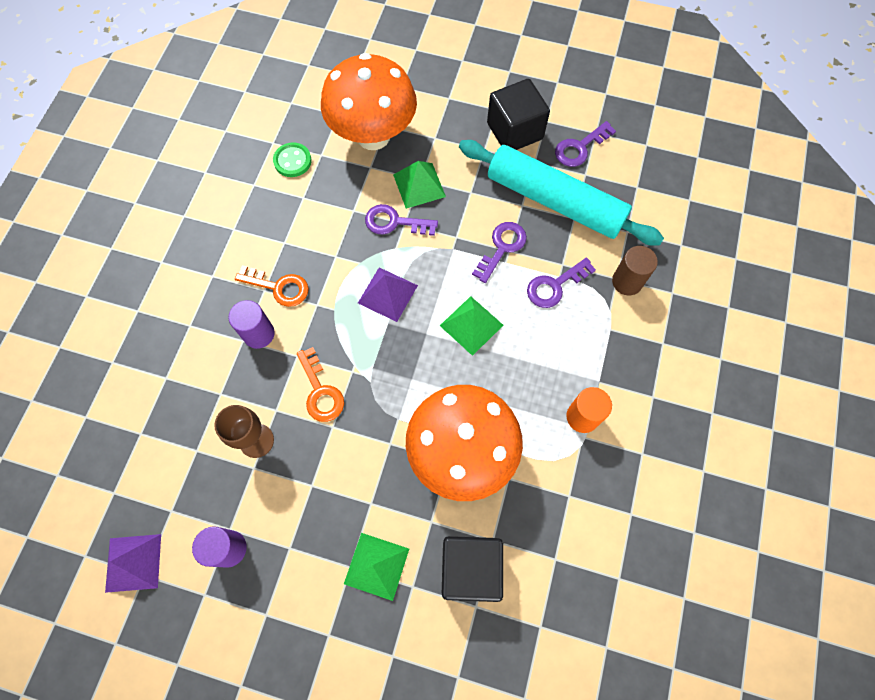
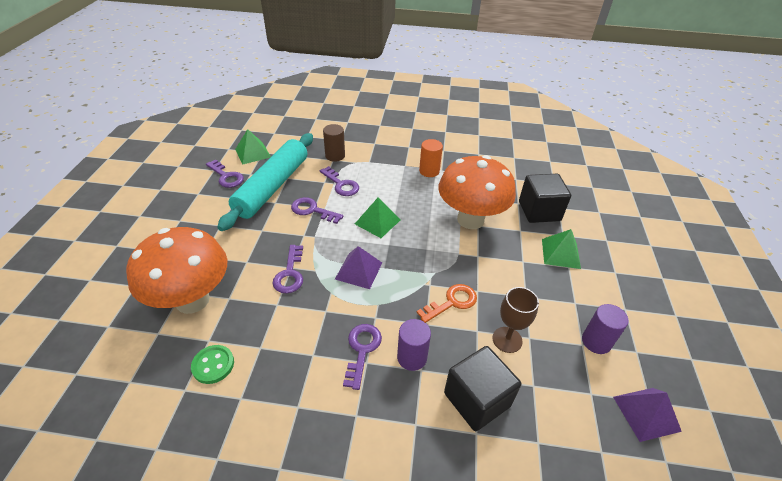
camera: 100 degrees left, 25 degrees down
orange key [235,265,309,307] -> purple key [343,324,382,390]
green pyramid [393,161,446,209] -> green pyramid moved to [235,129,271,165]
black cube [487,79,550,150] -> black cube moved to [444,346,521,431]

